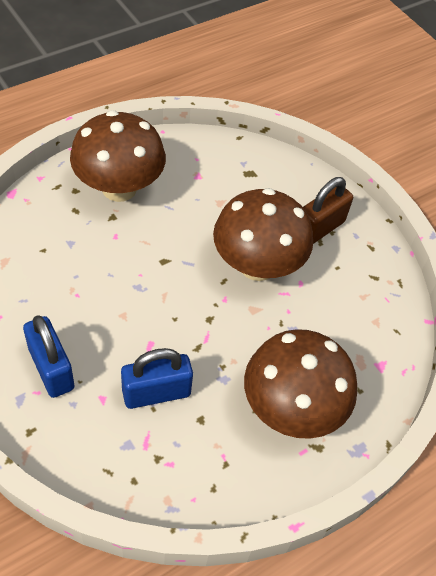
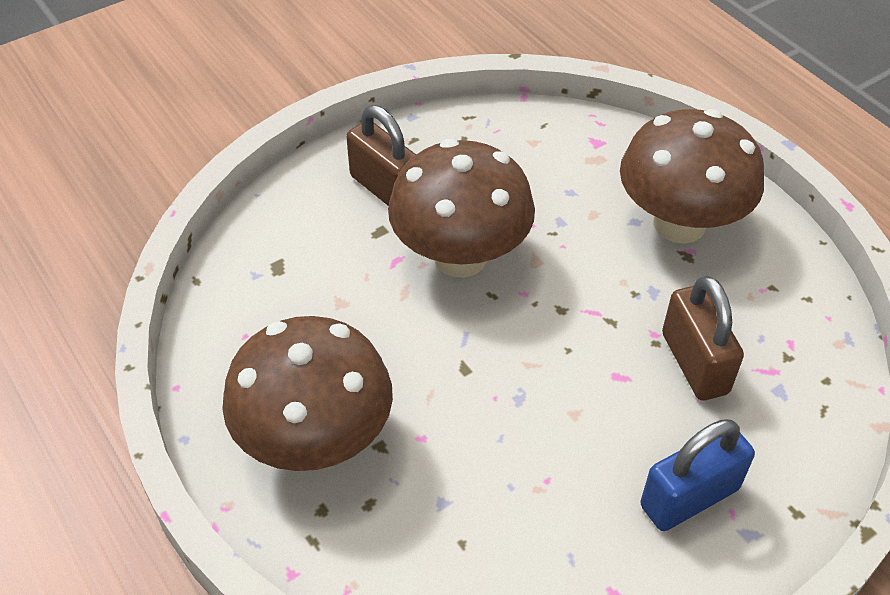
camera: 85 degrees left, 5 degrees down
blue padlock [121,348,193,409] -> brown padlock [662,276,744,400]

